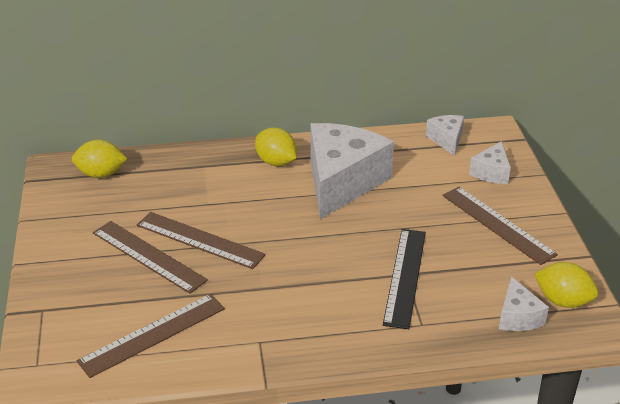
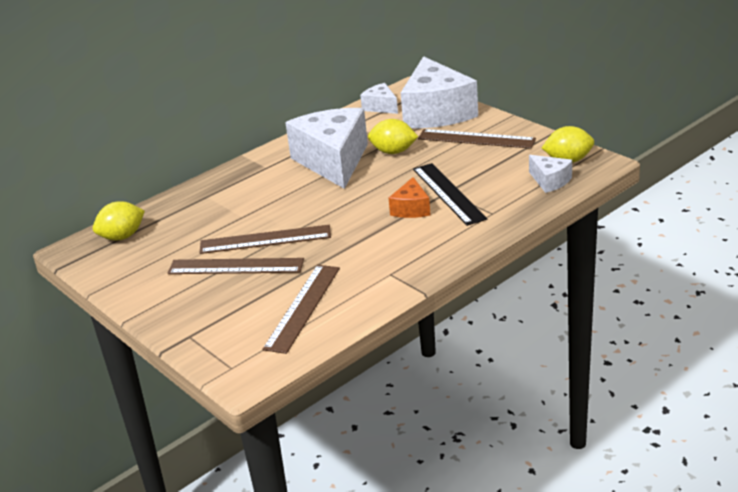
camera: 30 degrees left, 5 degrees down
yellow lemon [255,128,297,166] -> yellow lemon moved to [368,119,418,154]
white cheese [469,141,511,184] -> white cheese [401,56,478,128], size x2.16
none -> orange cheese [389,177,430,218]

